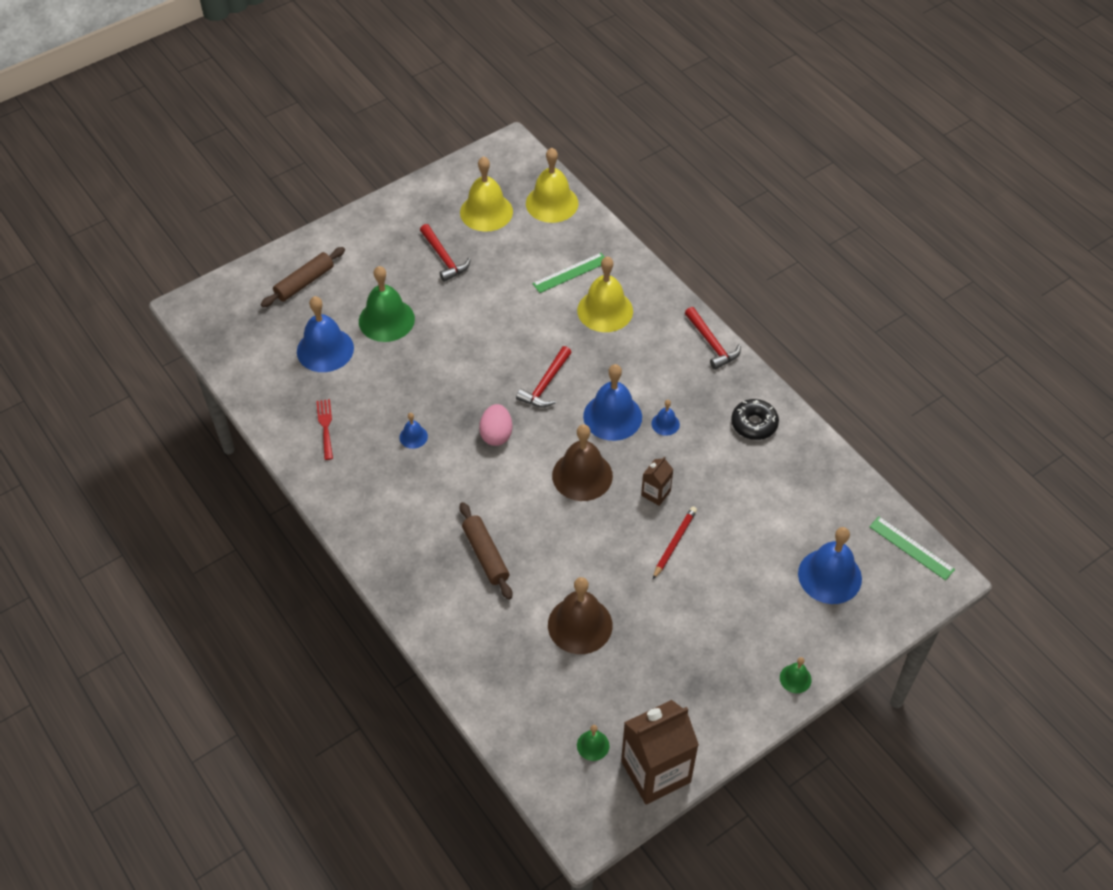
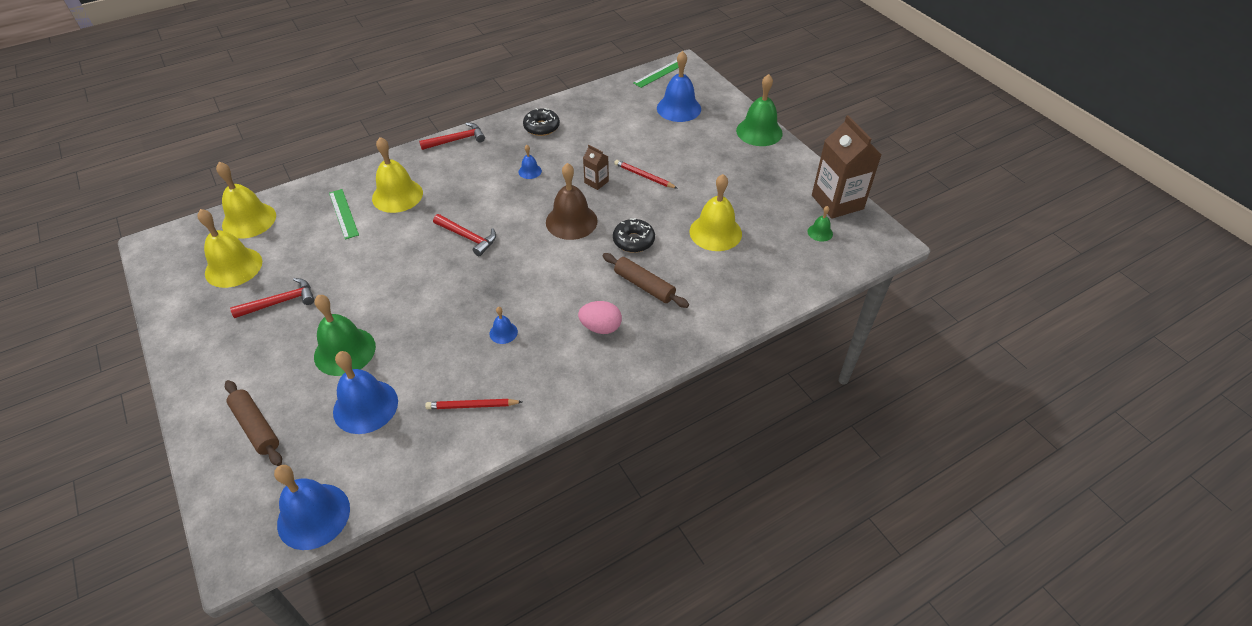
camera: 85 degrees left, 5 degrees down
red fork [316,399,333,460] -> red pencil [425,399,522,409]
brown rolling pin [460,502,512,600] -> brown rolling pin turned 60 degrees clockwise [603,253,689,308]
pink egg [479,404,512,446] -> pink egg moved to [578,301,622,334]
brown bell [548,577,613,654] -> yellow bell [690,174,742,251]
blue bell [583,364,642,441] -> blue bell moved to [274,465,350,550]
green bell [780,657,811,693] -> green bell [736,74,783,146], size x2.09
none -> black donut [613,218,655,253]

